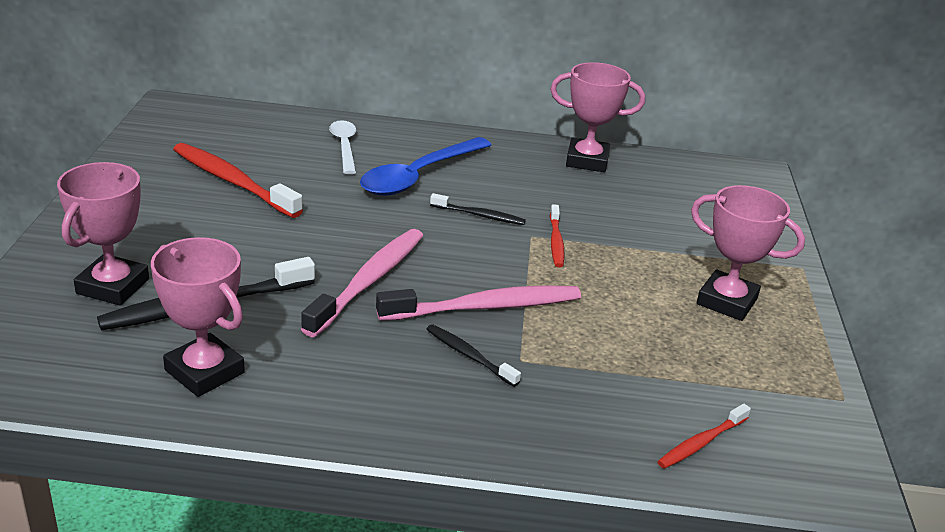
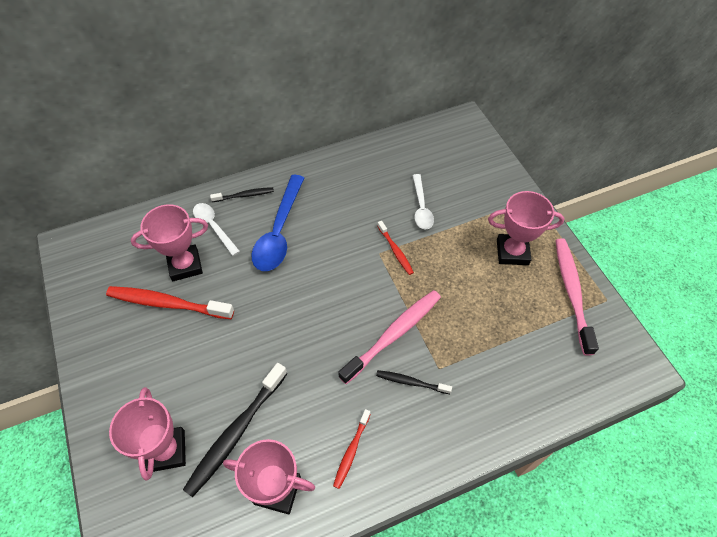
camera: 25 degrees left, 25 degrees up
pink toothbrush [301,229,423,337] -> pink toothbrush moved to [555,238,599,355]
black toothbrush [430,193,526,225] -> black toothbrush moved to [210,187,274,202]
pink trophy [550,62,645,172] -> pink trophy moved to [130,204,208,281]
red toothbrush [657,404,751,469] -> red toothbrush moved to [333,409,371,489]
none -> white spoon [412,174,434,229]

